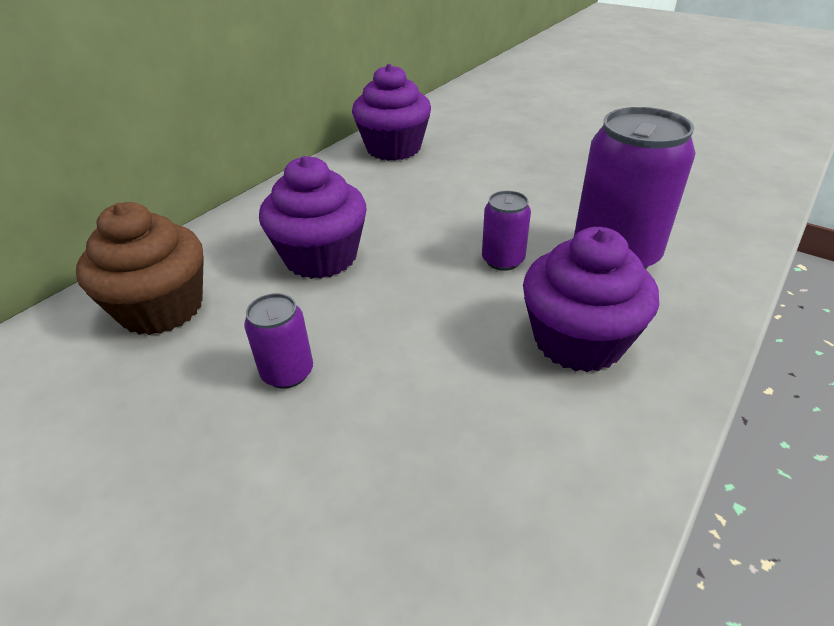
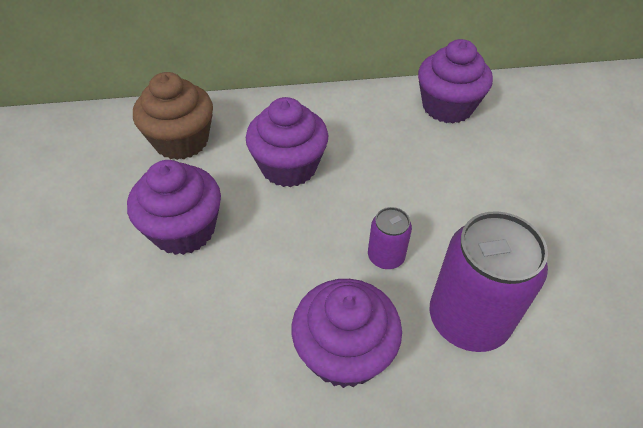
camera: 45 degrees right, 10 degrees up
purple can [244,293,313,389] -> purple cupcake [127,160,221,255]

